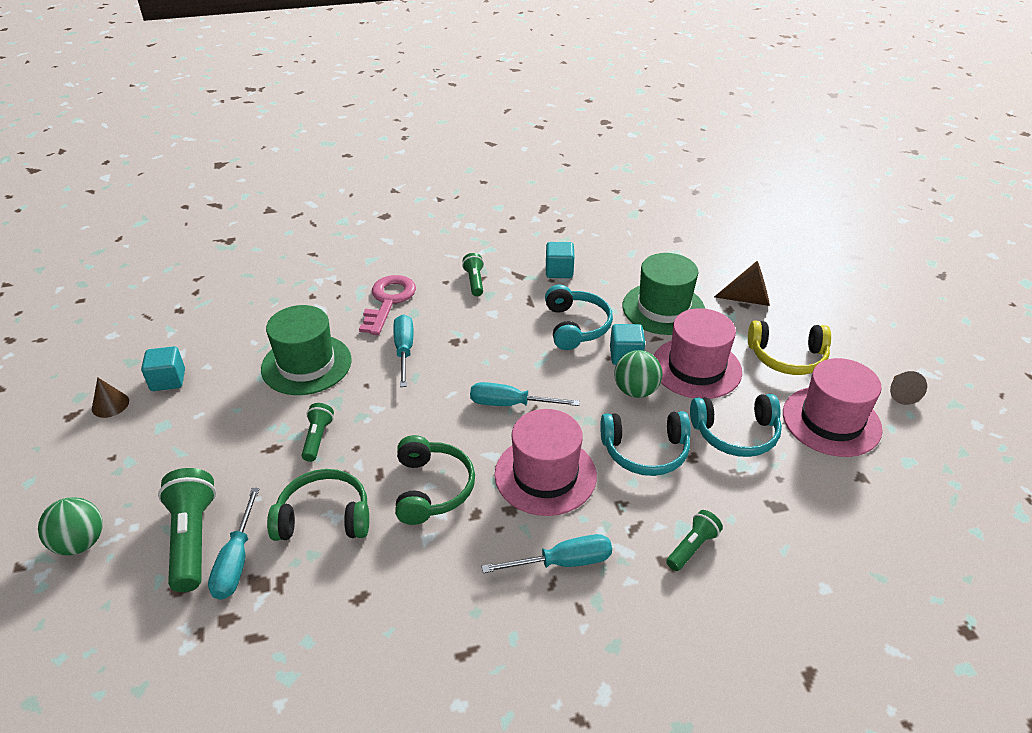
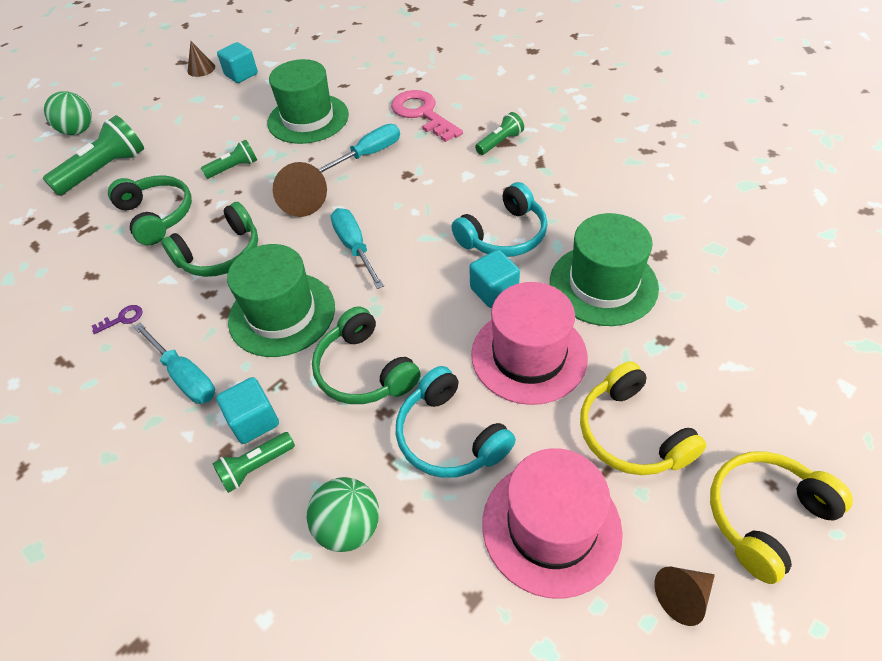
camera: 60 degrees right, 10 degrees up
turquoise screwdriver [208,488,260,600] -> none
pink key [359,275,416,335] -> pink key turned 105 degrees counterclockwise [391,90,463,142]
pink hat [494,409,597,516] -> green hat [227,244,335,357]
turquoise cube [546,242,574,278] -> turquoise cube moved to [216,377,279,444]
turquoise headphones [600,411,691,476] -> green headphones [312,306,421,404]
green ball [614,350,663,398] -> green ball moved to [307,477,379,552]
green flashlight [666,510,723,571] -> green flashlight turned 135 degrees clockwise [212,432,295,493]
brown cone [714,261,770,306] -> brown cone moved to [273,162,327,217]
none -> purple key [92,305,143,334]
none -> yellow headphones [710,451,853,584]

